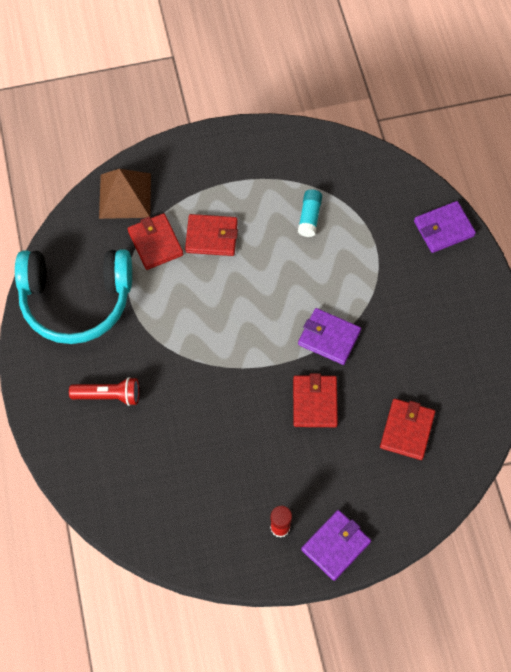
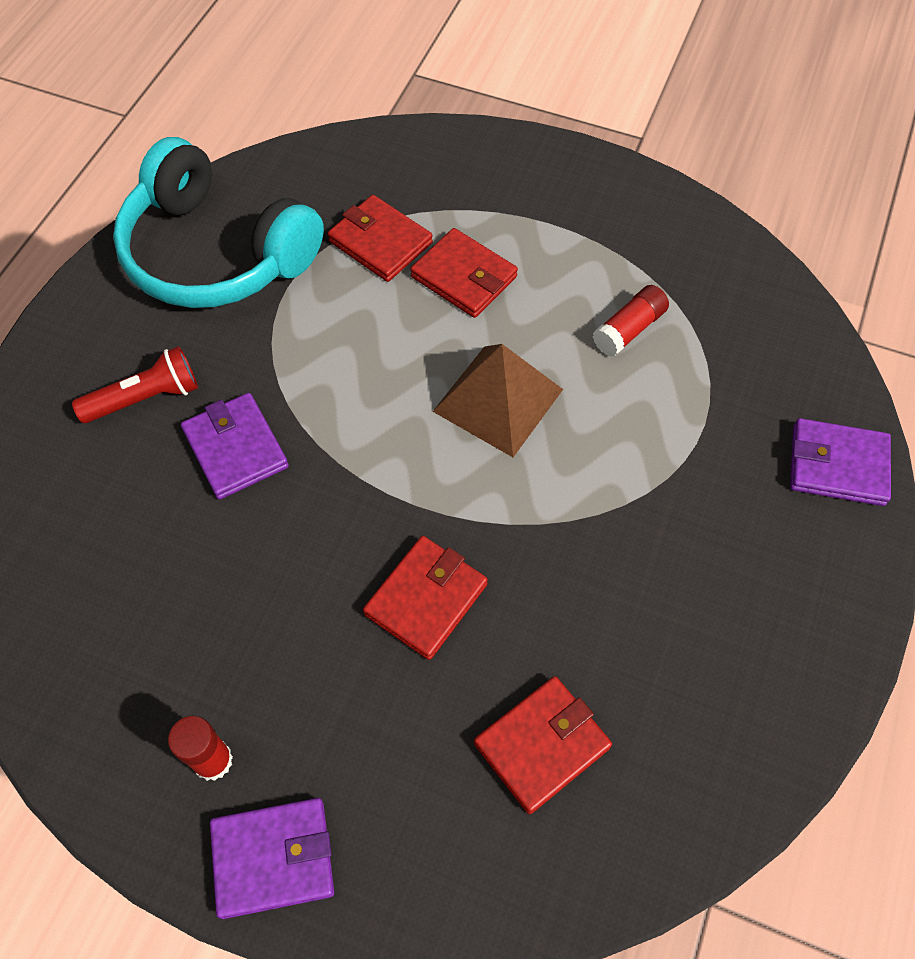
camera: 35 degrees right, 5 degrees down
red flashlight [69,377,139,406] -> red flashlight turned 60 degrees counterclockwise [72,346,198,423]
brown pyramid [99,169,151,219] -> brown pyramid moved to [432,344,563,457]
red wallet [128,213,183,270] -> red wallet turned 60 degrees counterclockwise [327,195,433,282]
turquoise glue stick [298,189,322,237] -> red glue stick [593,285,669,357]
purple wallet [298,308,361,365] -> purple wallet moved to [181,393,289,500]

